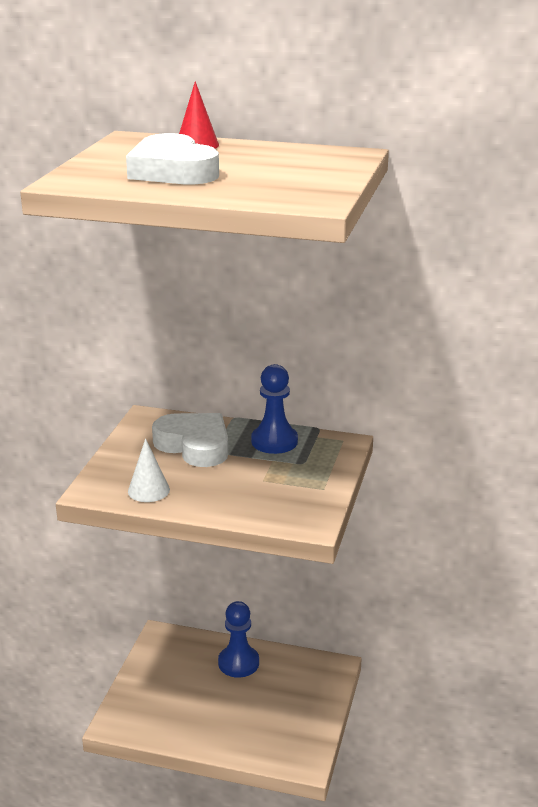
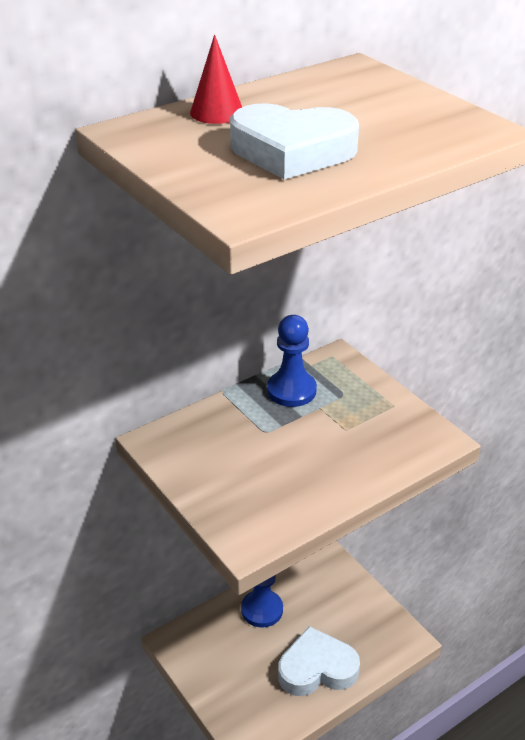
camera: 50 degrees left, 10 degrees up
white cone [128,438,170,502] -> none
white heart [152,413,228,467] -> white heart moved to [278,626,360,696]

